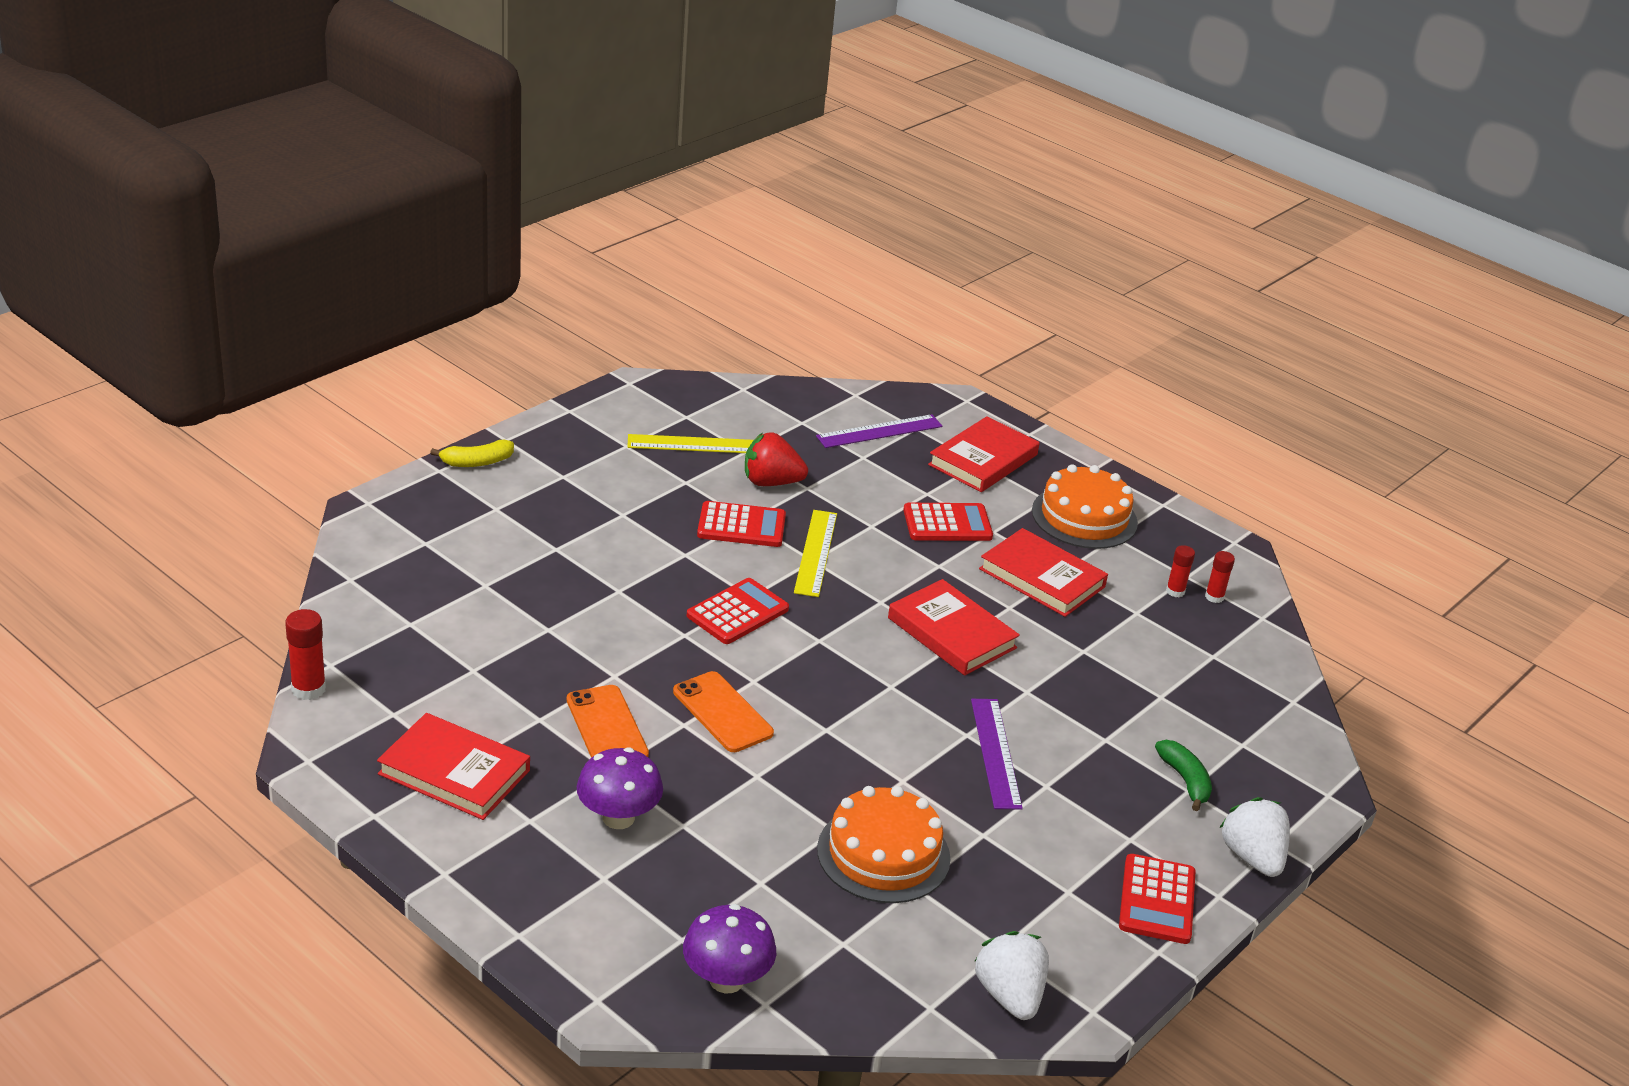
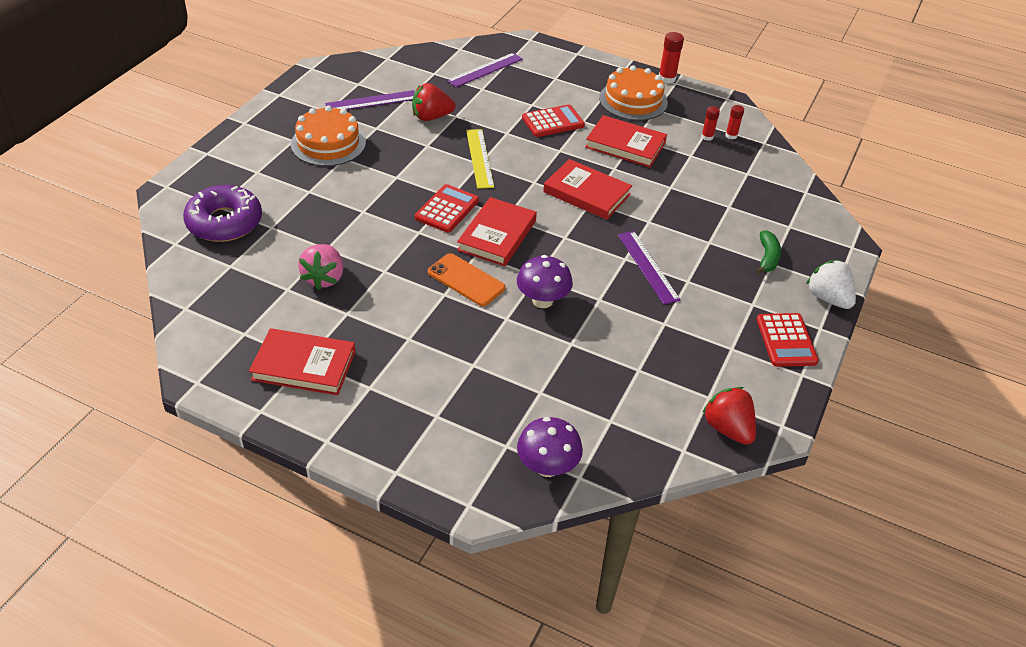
camera: 15 degrees left, 10 degrees up
red glue stick [285,609,326,700] -> red glue stick moved to [659,32,684,84]
yellow banana [430,440,514,467] -> none
orange phone [567,685,649,758] -> none
purple mushroom [577,748,663,829] -> purple mushroom moved to [517,255,573,308]
yellow ruler [628,434,754,453] -> purple ruler [325,90,415,110]
red calculator [697,501,786,547] -> none
orange cake [817,786,950,903] -> orange cake moved to [291,106,366,166]
red book [928,416,1040,492] -> red book moved to [457,197,537,266]
white strawberry [974,931,1049,1020] -> red strawberry [702,387,756,445]
green banana [1155,740,1212,811] -> green banana turned 45 degrees clockwise [756,230,781,274]
none -> purple donut [183,185,262,242]
none -> pink strawberry [298,244,343,290]

